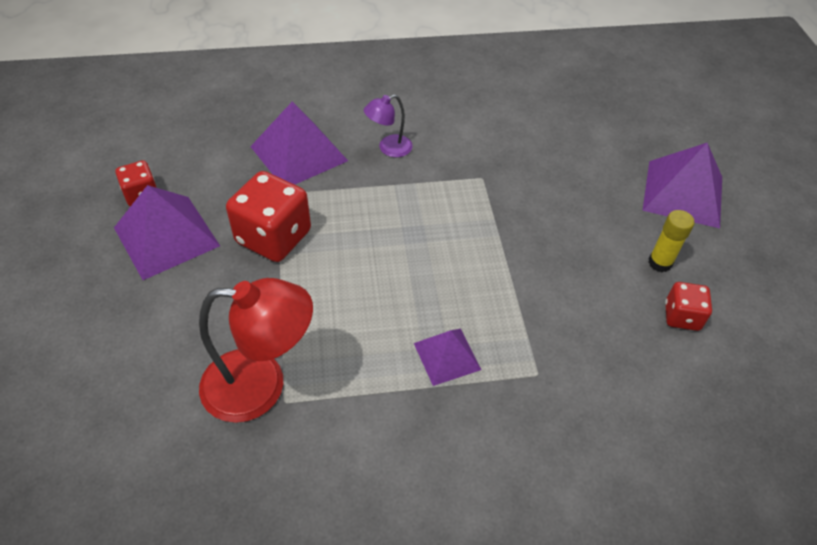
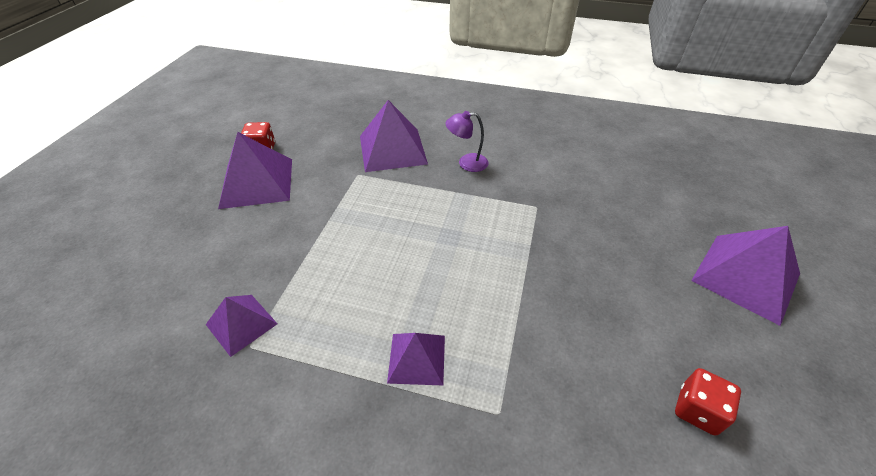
camera: 25 degrees right, 5 degrees down
red lamp [199,278,313,423] -> purple pyramid [206,295,277,357]
red dice [226,171,311,262] -> none
yellow glue stick [648,210,695,272] -> none

